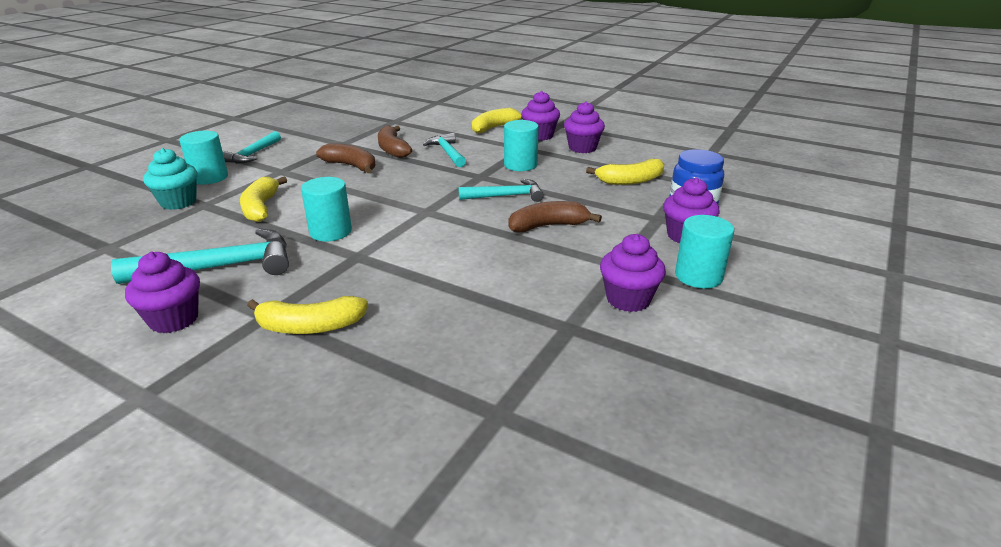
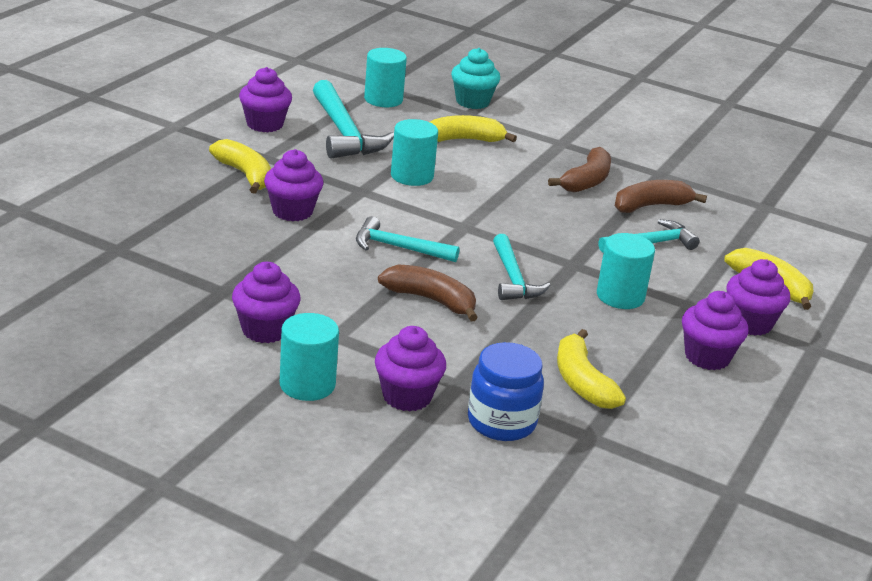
camera: 85 degrees right, 0 degrees up
turquoise cylinder [179,131,228,184] -> turquoise cylinder moved to [364,48,407,107]
turquoise hammer [223,131,281,164] -> turquoise hammer moved to [356,216,460,262]
yellow banana [247,296,368,334] -> yellow banana turned 150 degrees clockwise [209,139,271,194]
brown banana [508,201,602,232] -> brown banana turned 45 degrees counterclockwise [378,265,478,321]
none -> purple cupcake [264,149,323,221]

